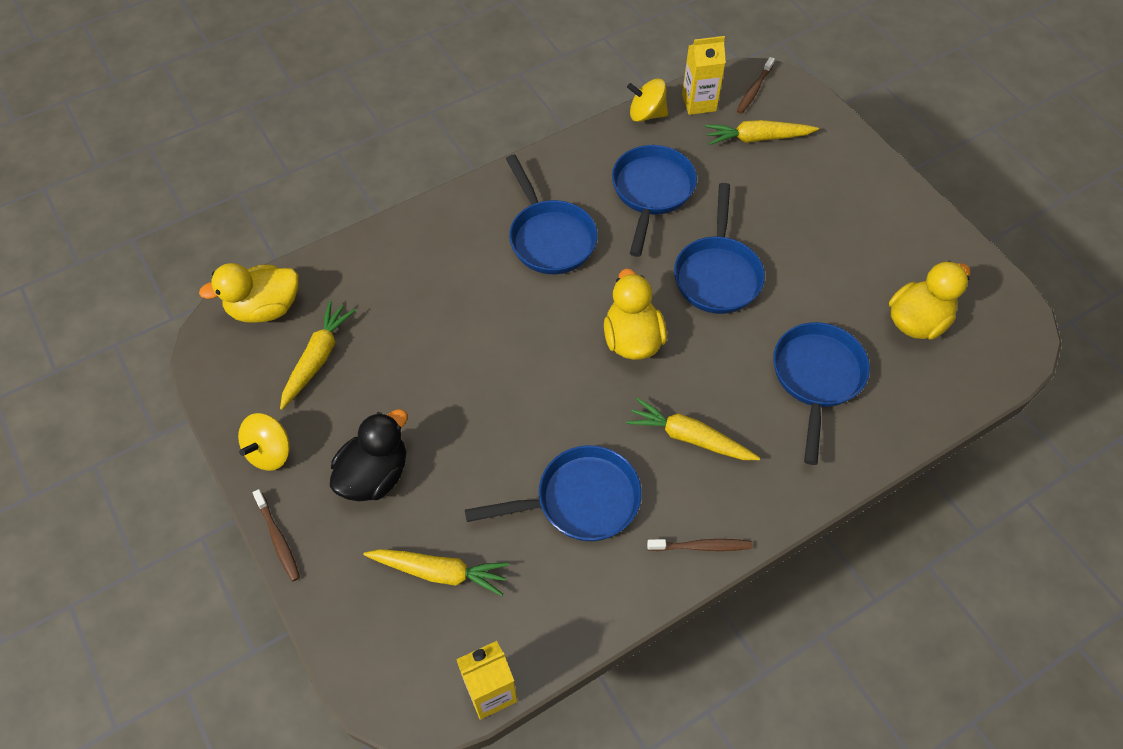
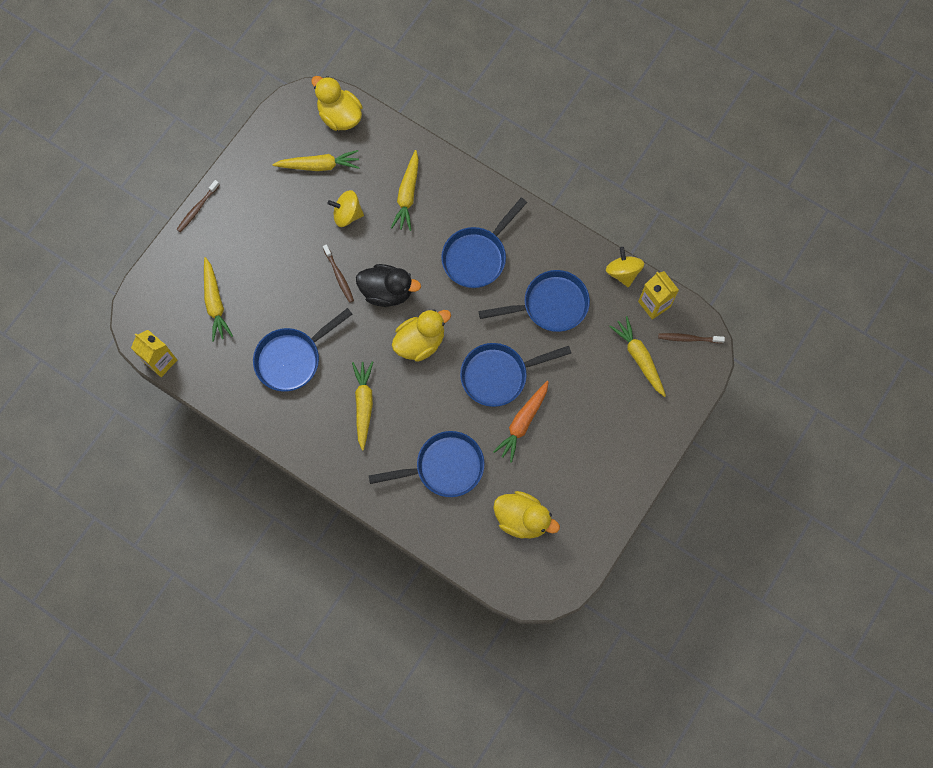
camera: 65 degrees right, 15 degrees up
yellow spinning top [238,413,290,471] -> yellow spinning top moved to [327,190,364,227]
black duck [330,409,407,501] -> black duck moved to [356,264,421,307]
blue pan [465,445,642,541] -> blue pan turned 90 degrees clockwise [253,308,352,392]
brown toothbrush [647,539,752,551] -> brown toothbrush moved to [323,244,354,303]
none -> yellow carrot [391,150,419,231]
none -> orange carrot [493,381,549,463]

